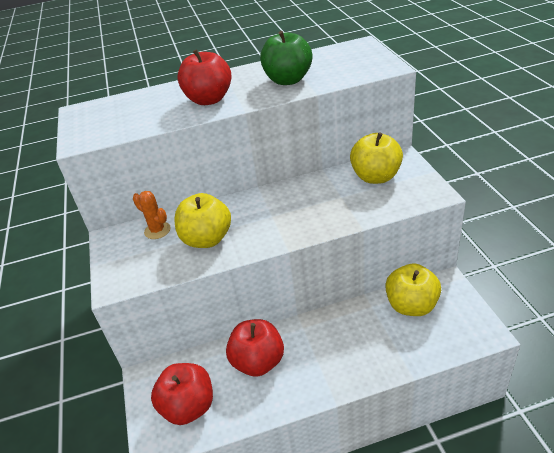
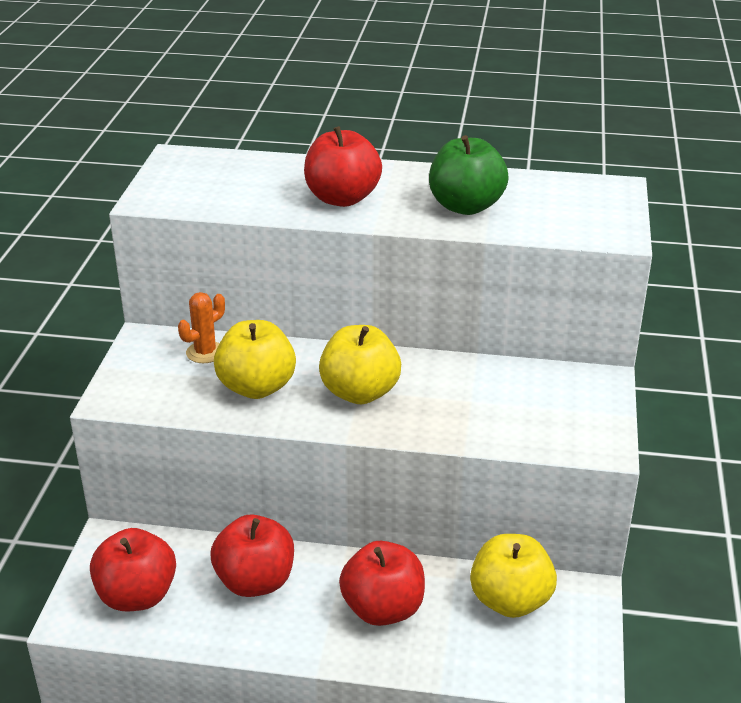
camera: 20 degrees right, 5 degrees down
orange cactus [133,191,171,239] -> orange cactus turned 75 degrees clockwise [178,292,225,363]
yellow apple [350,132,403,184] -> yellow apple moved to [319,325,401,404]
none -> red apple [339,541,425,626]

